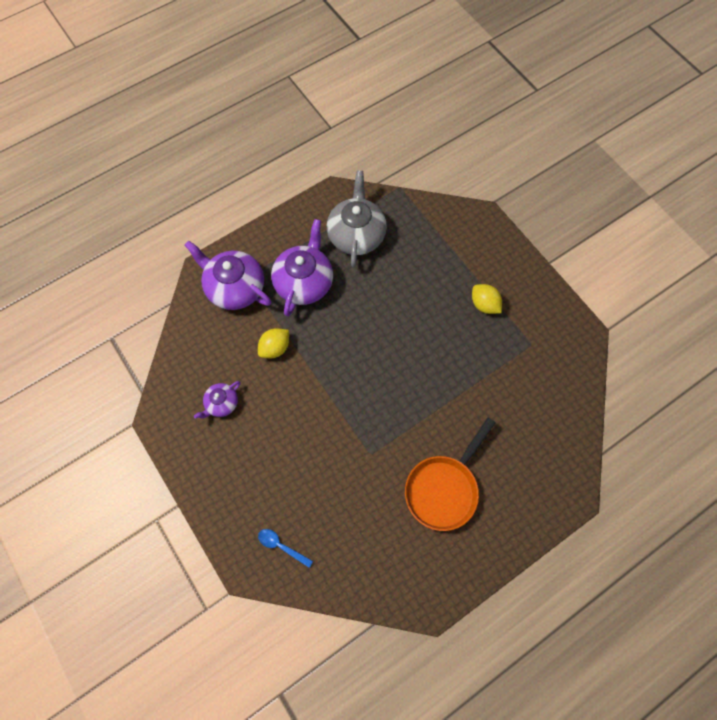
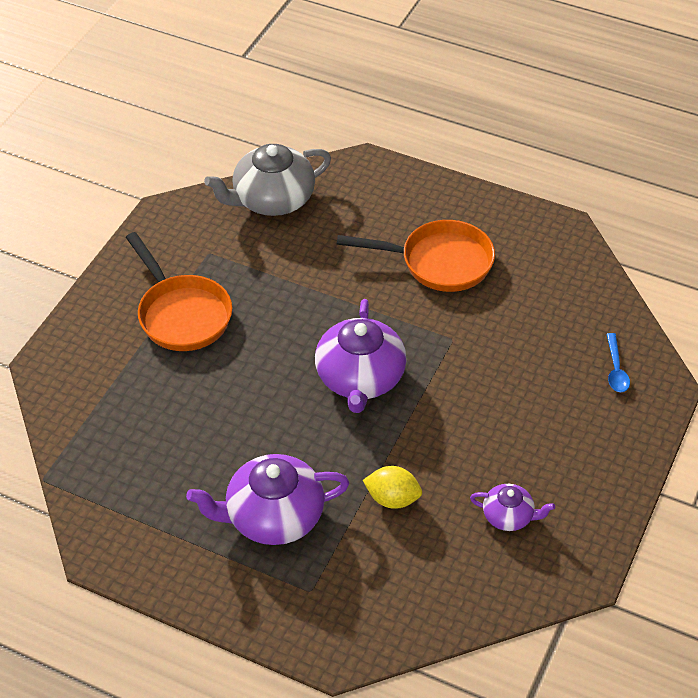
camera: 120 degrees left, 20 degrees down
purple teapot [184,241,271,310] -> purple teapot moved to [315,299,407,413]
grey teapot [327,170,387,267] -> grey teapot moved to [204,144,331,216]
yellow lemon [472,284,502,314] -> orange pan [126,232,232,351]

